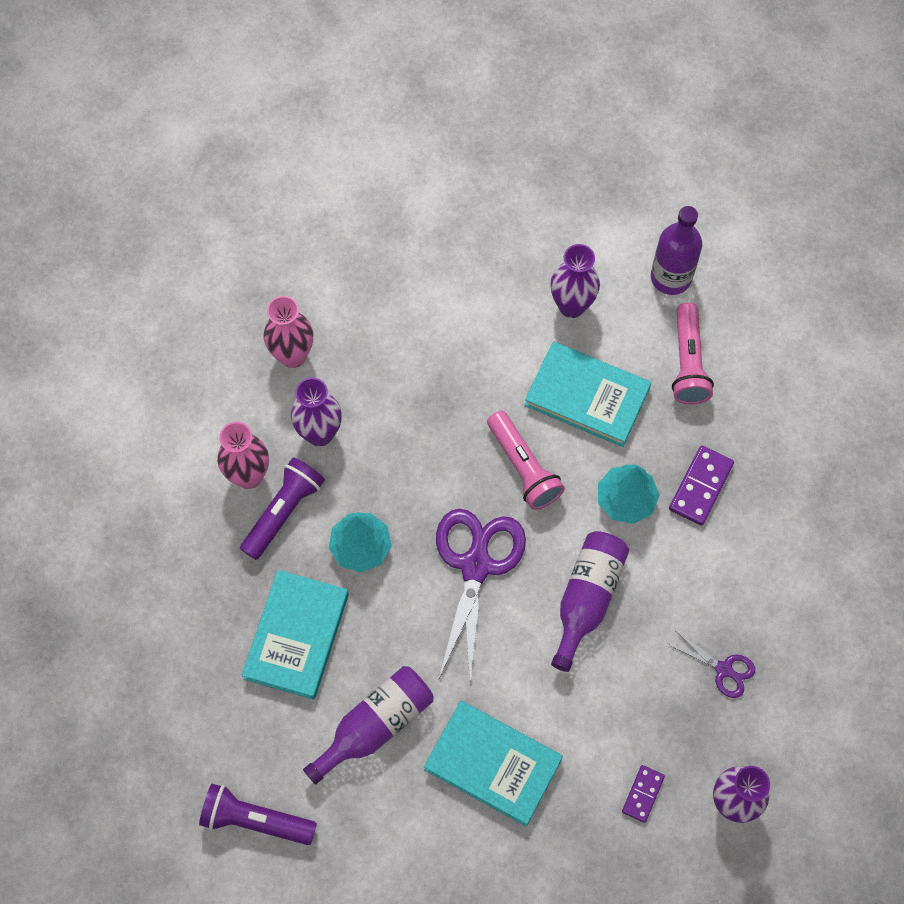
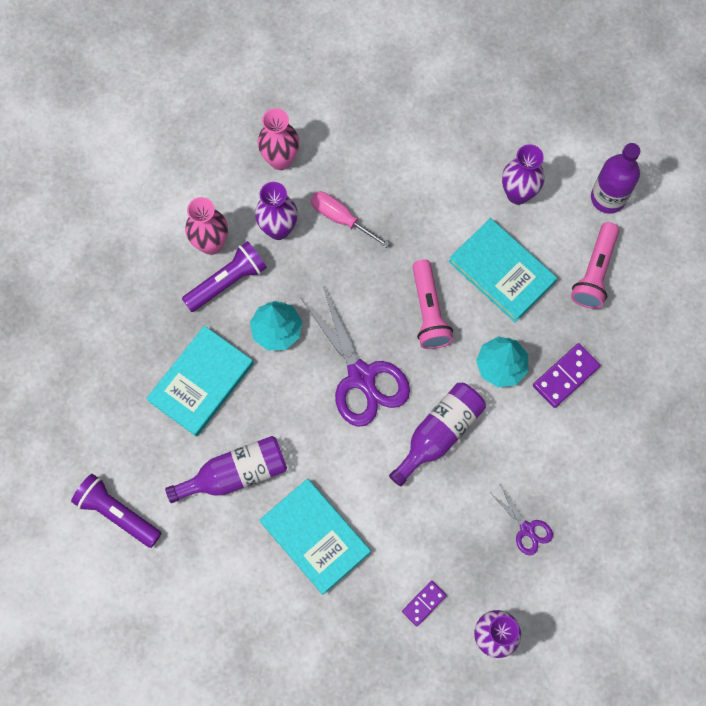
camera: 20 degrees right, 5 degrees up
purple scissors [436,509,526,684] -> purple scissors turned 120 degrees clockwise [301,286,410,427]
none -> pink screwdriver [311,191,390,248]

